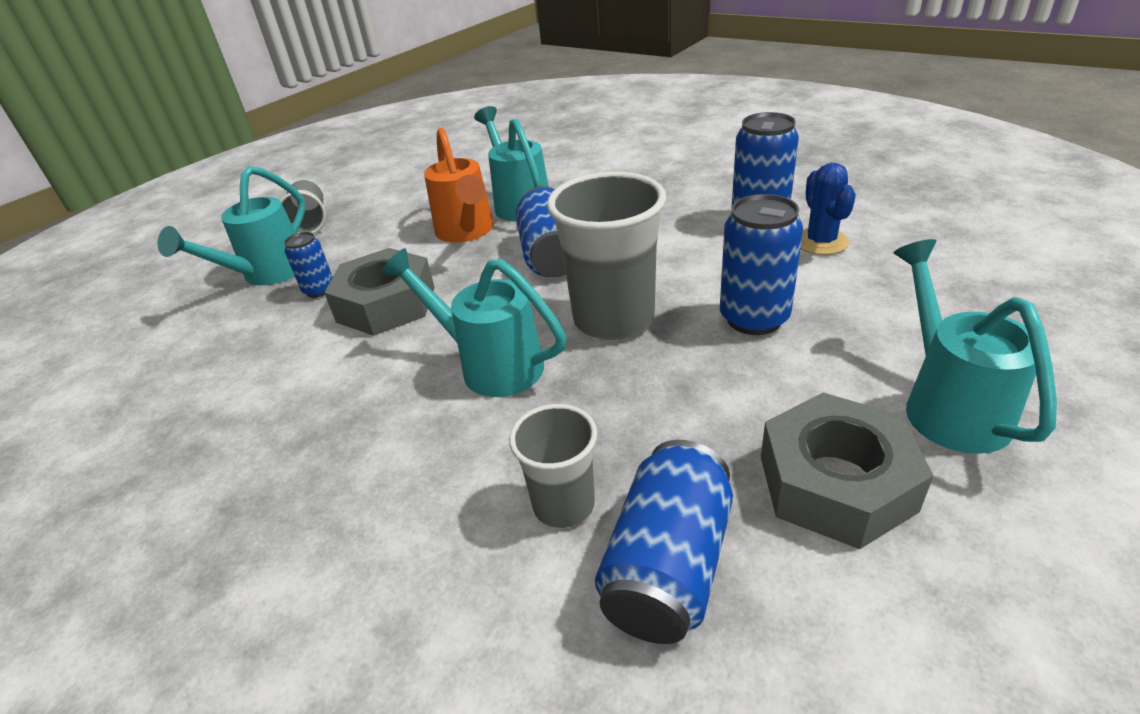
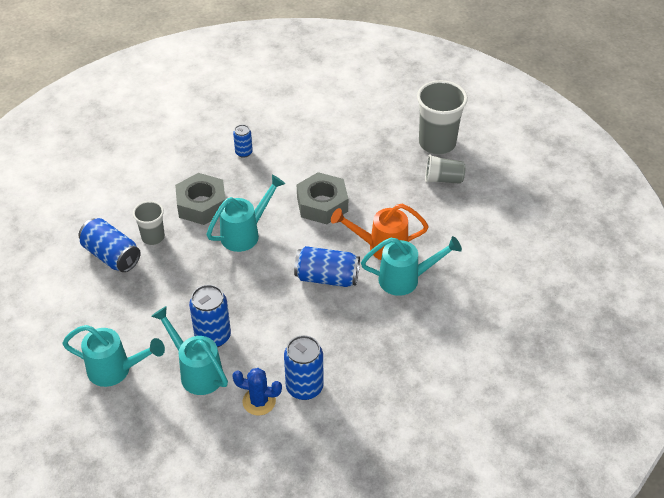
camera: 105 degrees right, 10 degrees up
turquoise watering can [157,166,306,285] -> turquoise watering can moved to [151,306,228,395]
blue can [284,232,333,298] -> blue can moved to [233,125,253,158]
grey cup [547,172,666,340] -> grey cup moved to [417,80,468,154]
grey nut [761,393,934,549] -> grey nut moved to [175,173,225,225]

